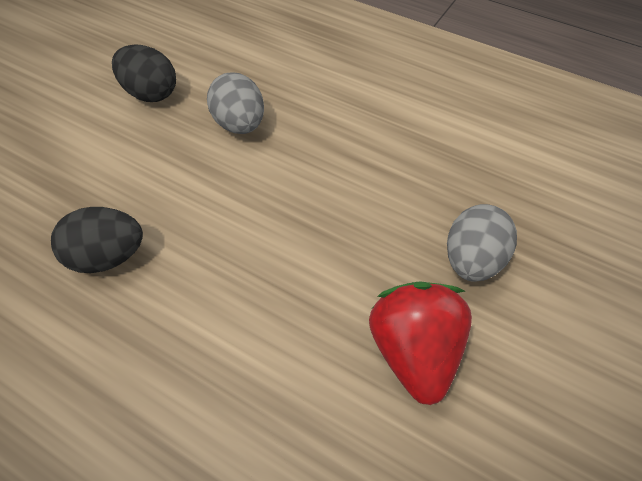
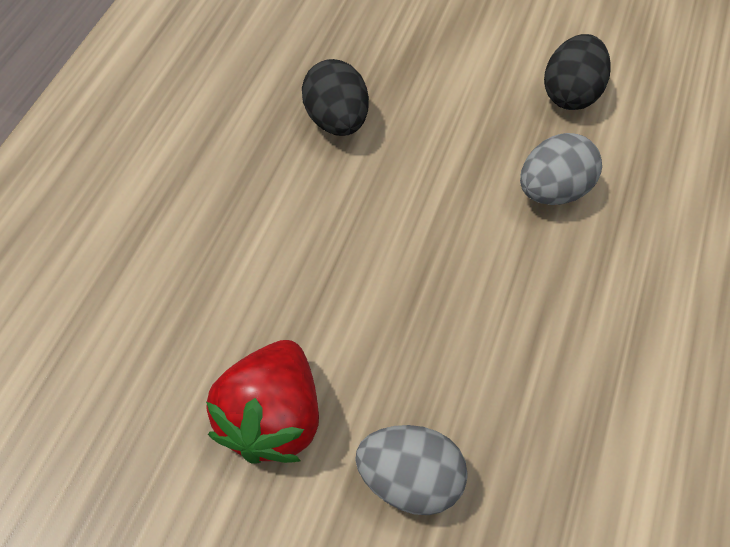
camera: 75 degrees right, 5 degrees up
red strawberry [369,281,472,405] -> red strawberry turned 120 degrees clockwise [206,340,319,464]

